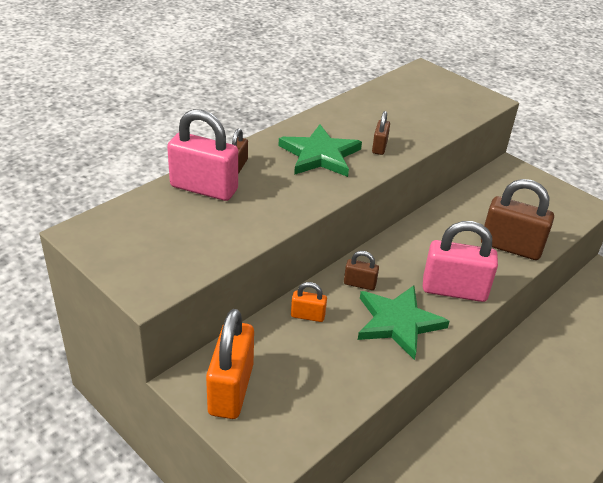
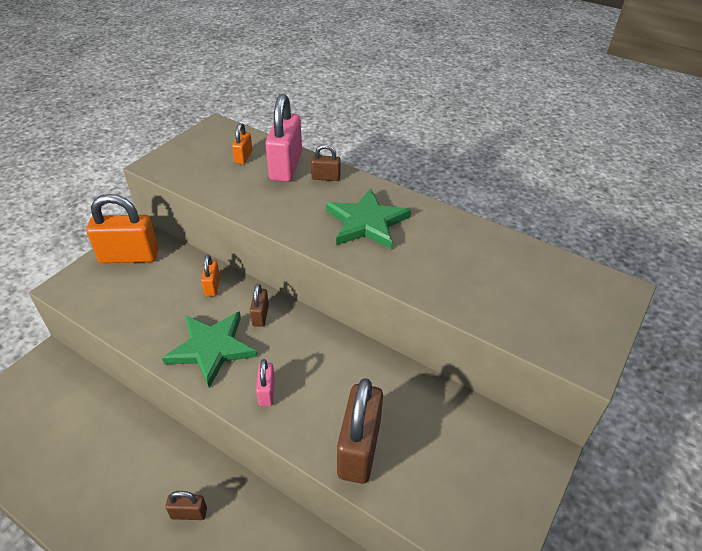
camera: 80 degrees right, 5 degrees up
brown padlock [372,111,390,155] -> brown padlock moved to [165,491,207,520]
pink padlock [423,221,498,302] -> pink padlock [256,359,275,406], size x0.49
none -> orange padlock [232,123,252,164]

